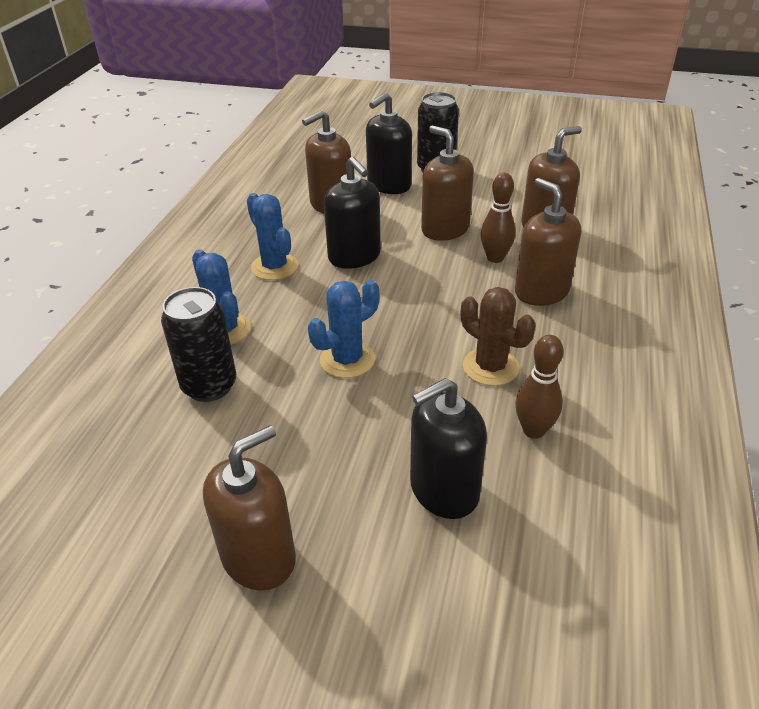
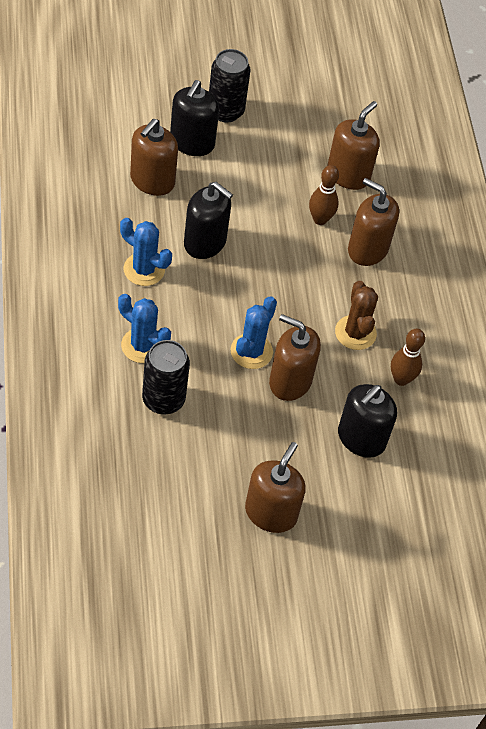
camera: 30 degrees left, 15 degrees up
brown soap dispenser [421,125,474,241] -> brown soap dispenser moved to [269,314,321,401]
brown cactus [461,287,536,386] -> brown cactus turned 60 degrees clockwise [335,281,378,350]

